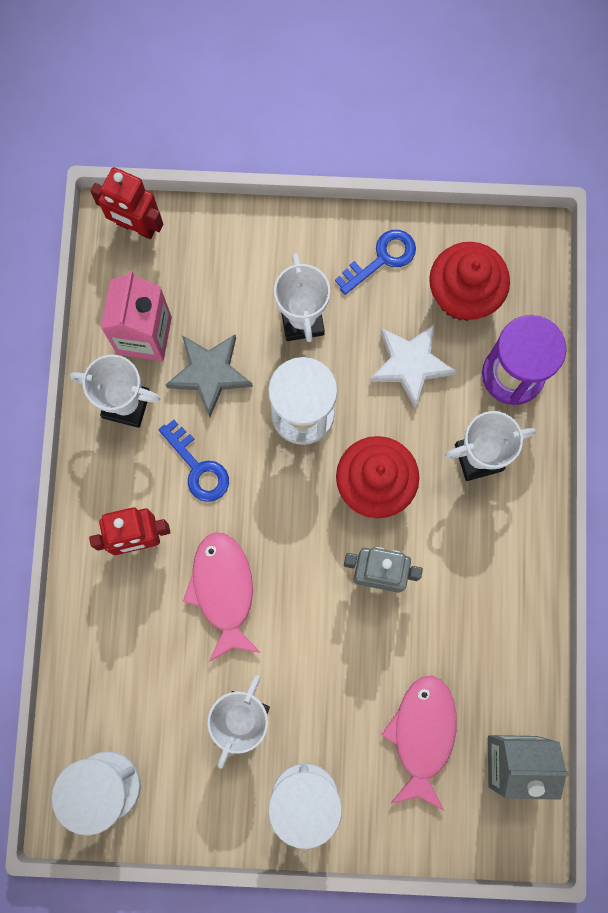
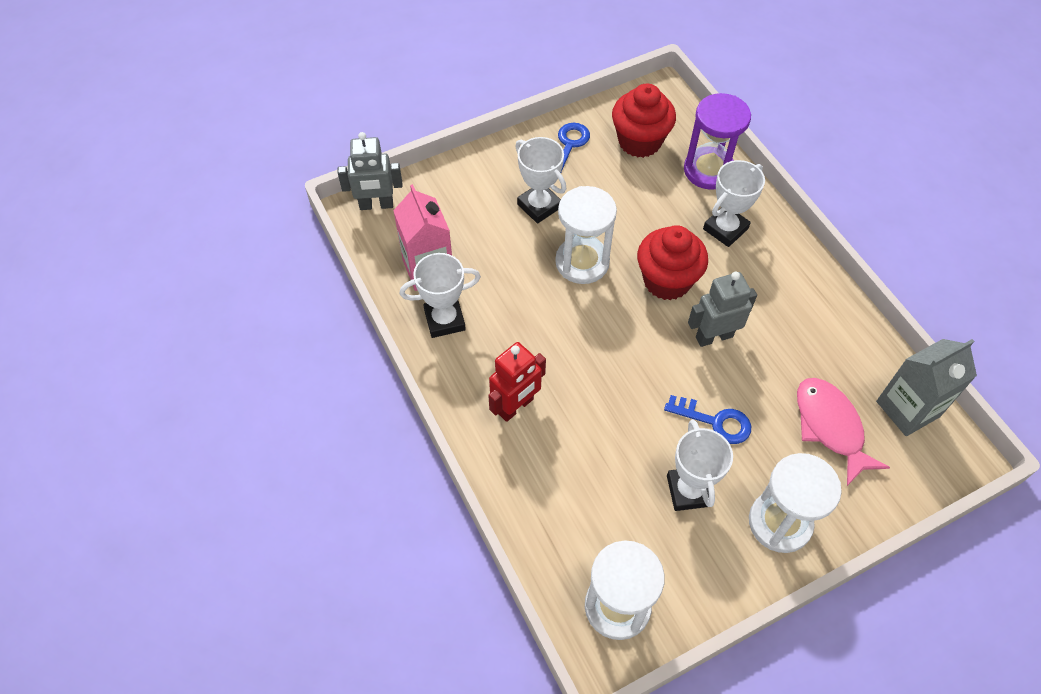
camera: 30 degrees left, 20 degrees down
red robot [91,167,163,239] -> grey robot [338,132,402,210]
blue key [159,420,229,502] -> blue key moved to [664,395,751,444]
grey star [165,335,253,417] -> none
pink fish [183,532,261,662] -> none
white star [369,324,456,408] -> none

